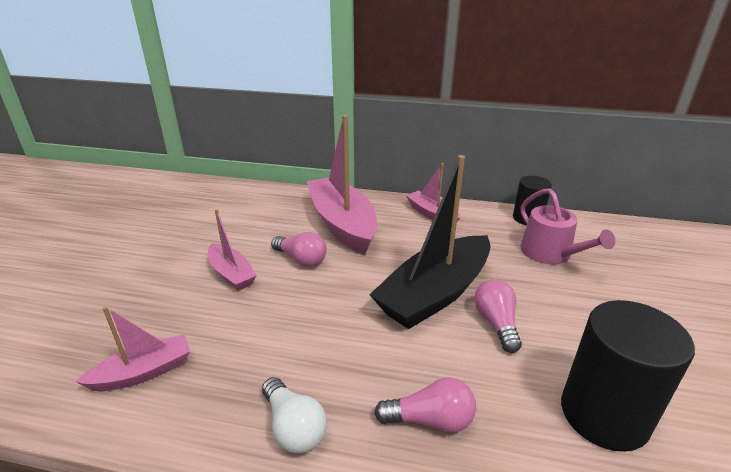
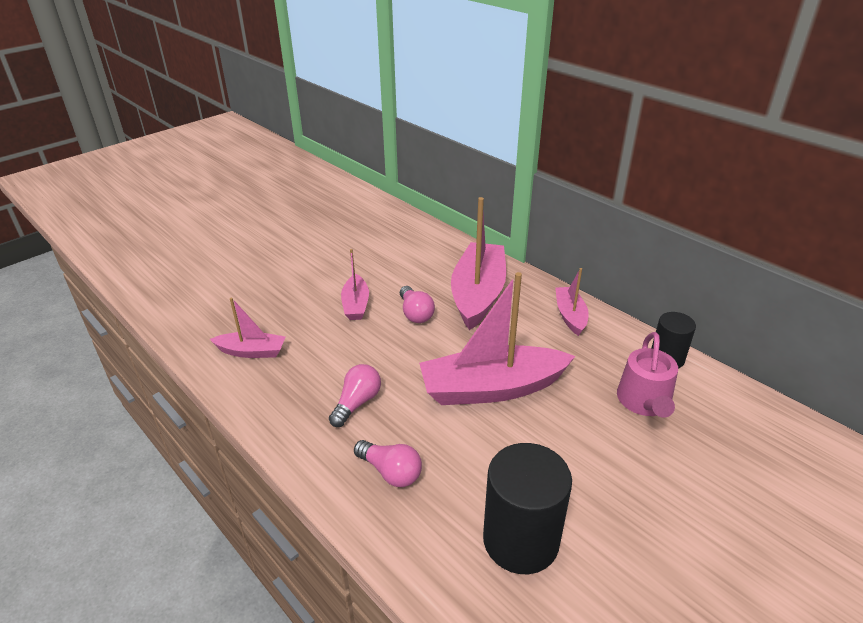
camera: 35 degrees right, 5 degrees up
white light bulb [262,377,327,453] -> none
black boat [369,155,490,329] -> pink boat [419,272,575,405]
pink light bulb [474,279,522,353] -> pink light bulb moved to [329,364,381,427]

